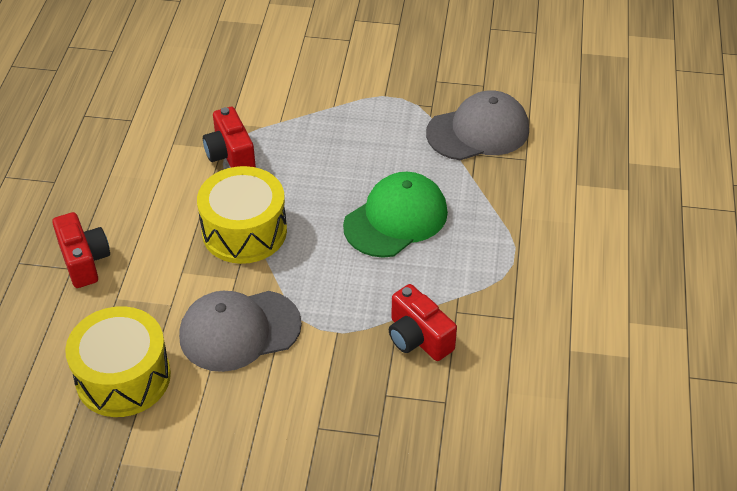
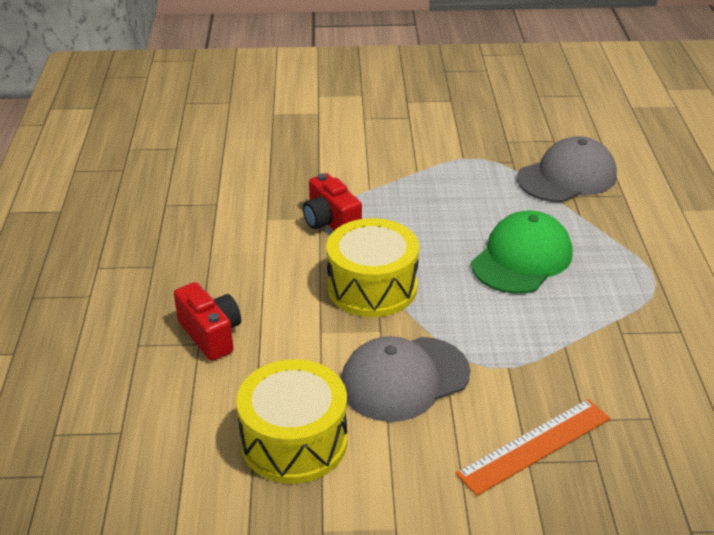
camera: 10 degrees left, 10 degrees down
red camera [389,284,457,361] -> none
none -> orange ruler [456,399,611,496]

